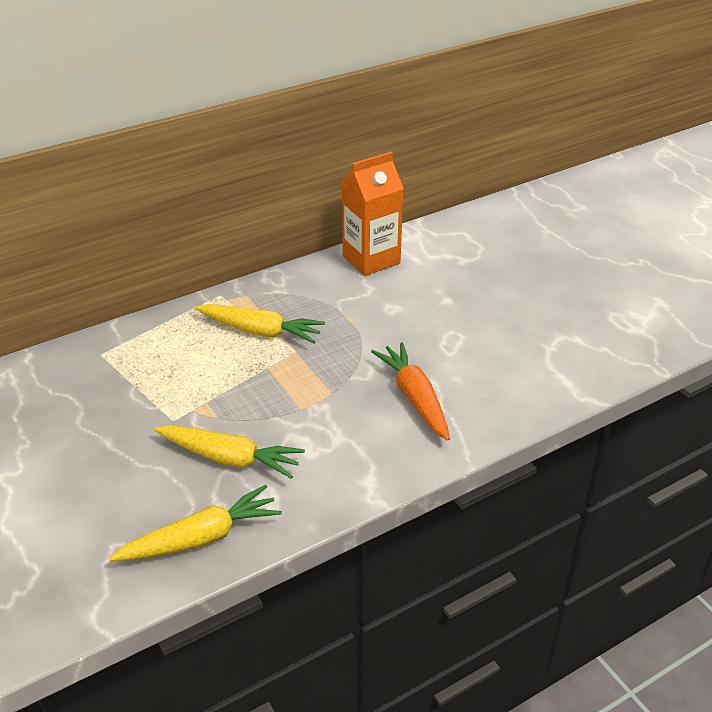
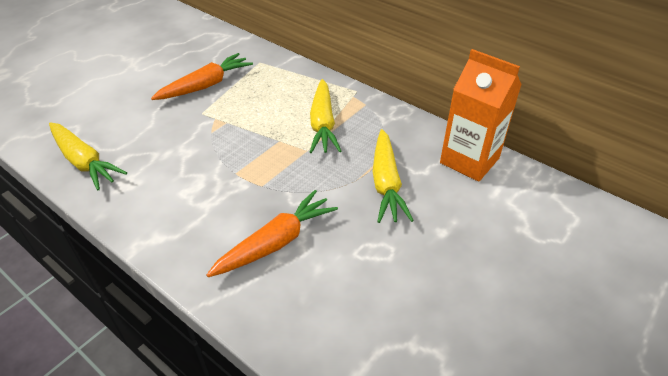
camera: 70 degrees right, 5 degrees up
yellow carrot [154,425,305,478] -> yellow carrot moved to [373,129,414,223]
none -> orange carrot [151,53,253,100]

